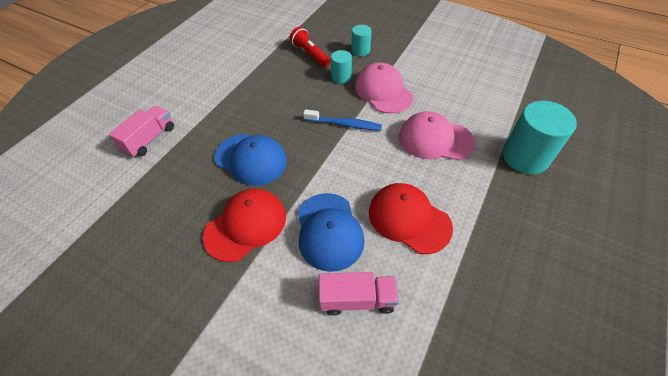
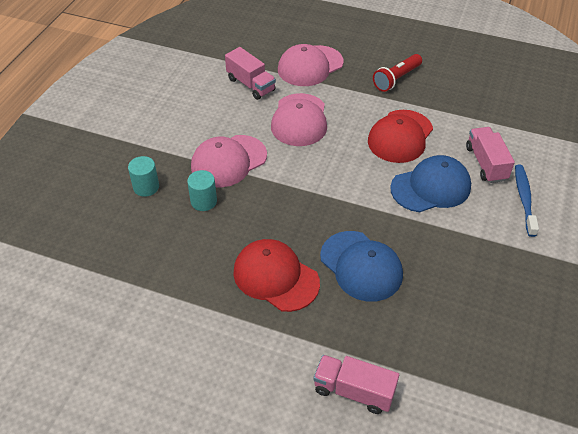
camera: 100 degrees left, 5 degrees down
red cap [203,188,286,262] -> red cap moved to [233,239,320,312]
blue cap [214,134,287,186] -> blue cap turned 120 degrees clockwise [320,231,403,302]
red flashlight [290,27,330,67] -> red flashlight moved to [373,54,422,92]
blue toothbrush [303,109,382,131] -> blue toothbrush moved to [515,165,539,237]
turquoise cylinder [503,101,577,174] -> pink cap [278,44,344,86]
none -> pink truck [225,47,276,100]

